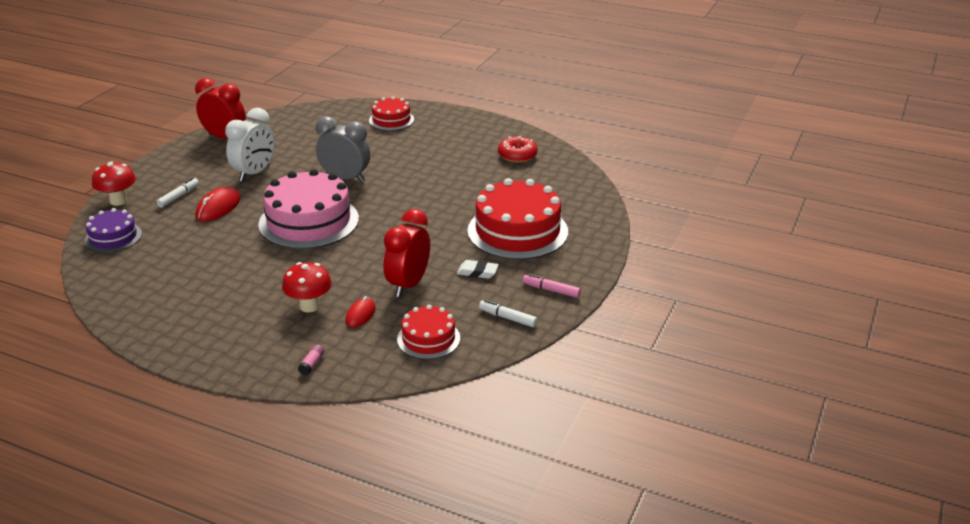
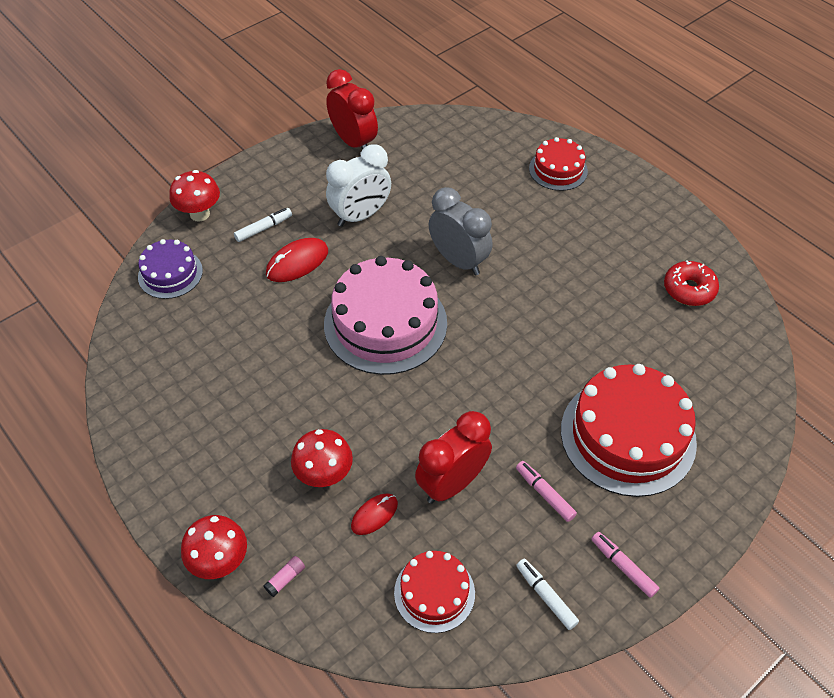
camera: 25 degrees right, 20 degrees up
white eraser [457,260,499,279] -> pink marker [516,461,577,522]
none -> red mushroom [181,515,247,579]

